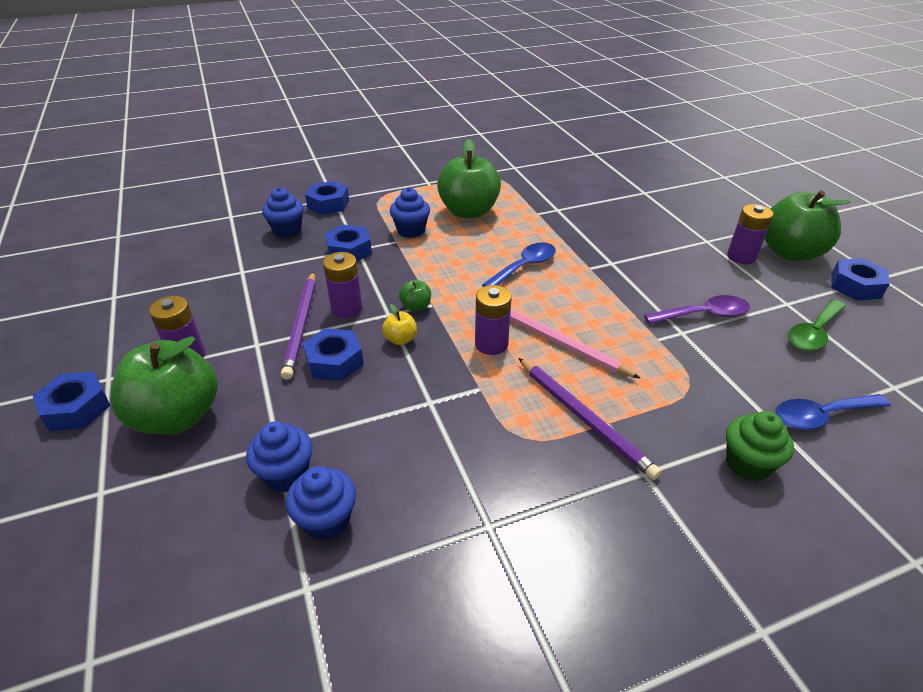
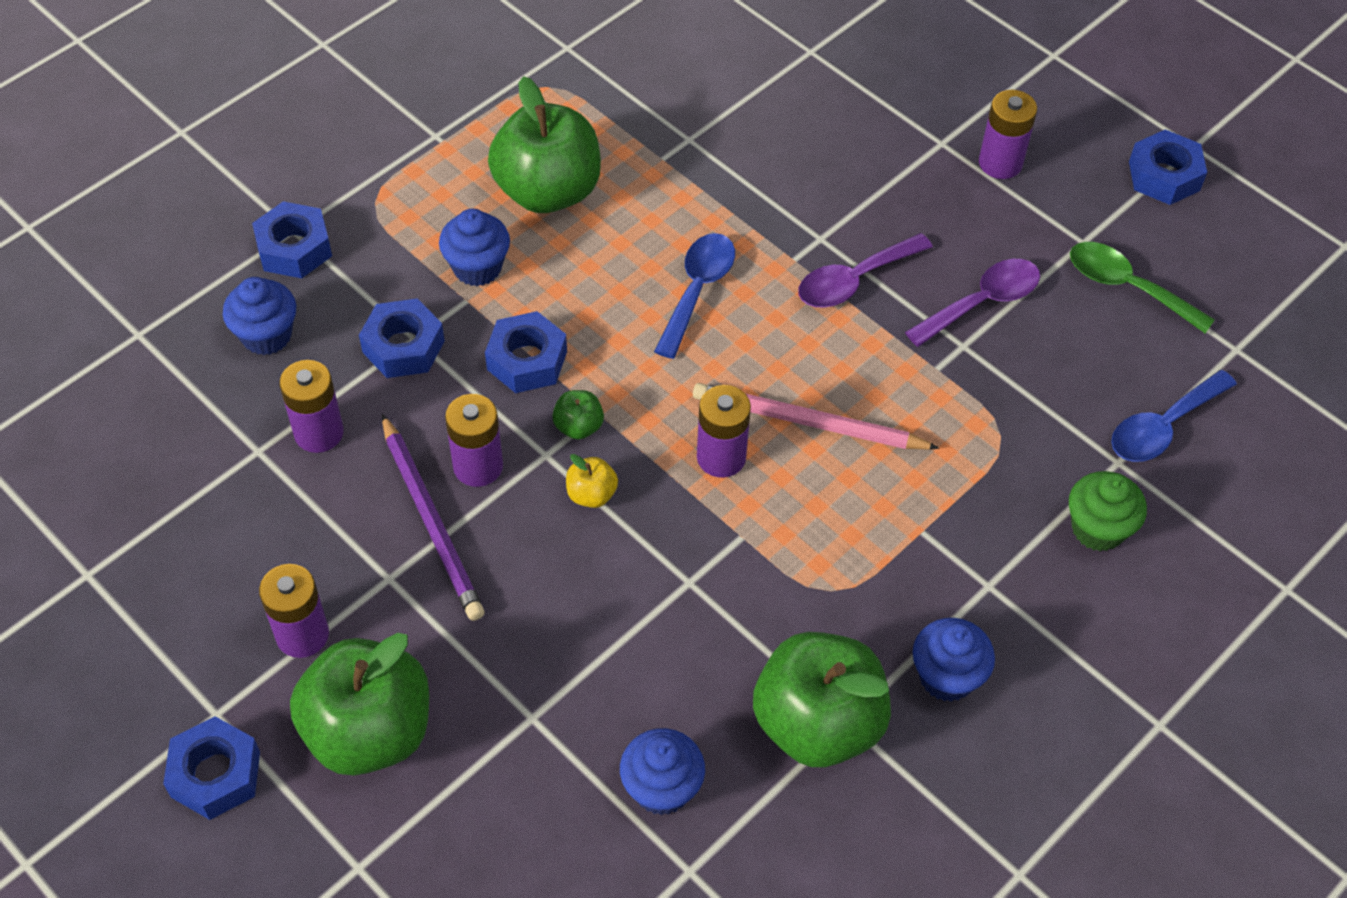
camera: 25 degrees left, 15 degrees up
blue cupcake [246,421,313,493] -> blue cupcake moved to [913,618,995,702]
blue nut [303,328,364,381] -> blue nut moved to [485,311,567,393]
purple pencil [518,358,662,480] -> none
green apple [765,190,850,261] -> green apple moved to [753,632,891,767]
green spoon [788,299,846,351] -> green spoon turned 105 degrees clockwise [1070,242,1215,333]
none -> purple battery [279,360,344,453]
none -> purple spoon [798,233,933,308]

